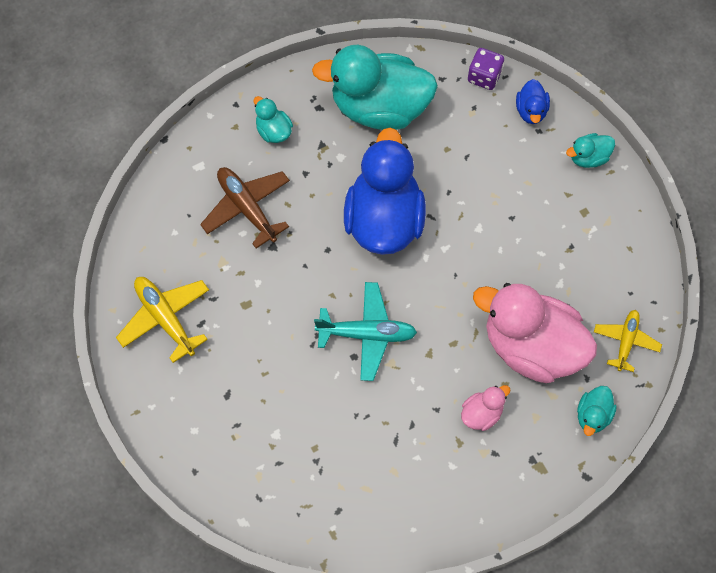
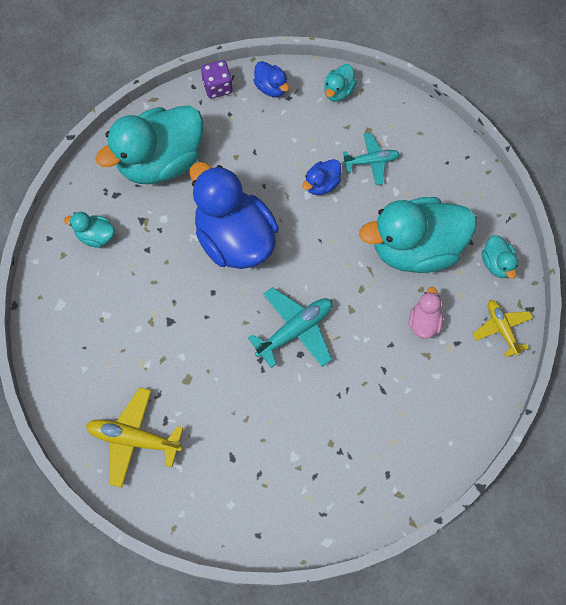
camera: 40 degrees left, 0 degrees up
brown plane [200,167,290,248] -> none
pink duck [473,283,597,383] -> turquoise duck [359,197,477,273]
yellow plane [594,310,662,372] -> yellow plane moved to [473,300,533,357]
none -> blue duck [302,159,341,195]
none -> turquoise plane [343,133,400,185]

